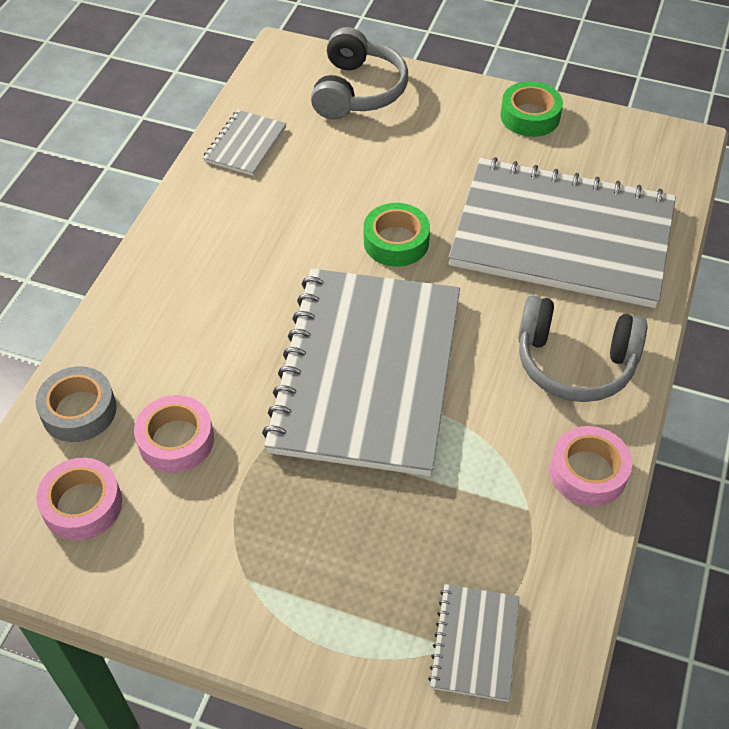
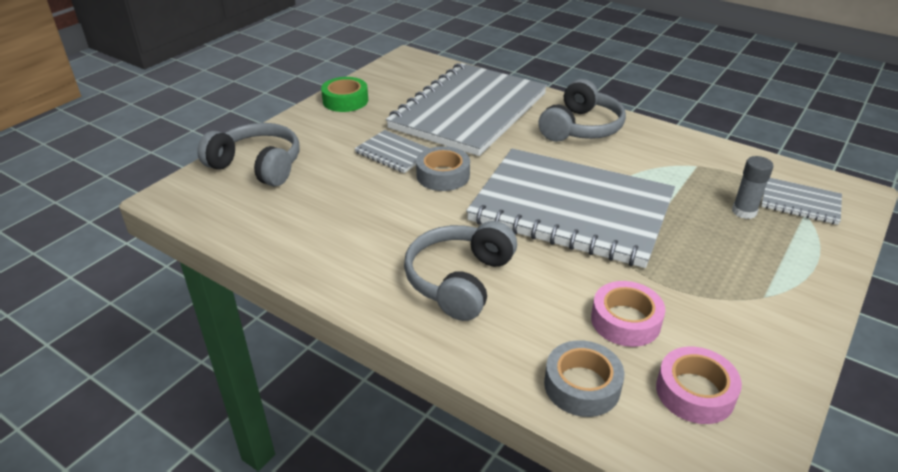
camera: 75 degrees left, 15 degrees down
grey notebook [203,110,286,176] -> grey notebook moved to [354,130,429,173]
green tape [364,203,430,267] -> grey tape [416,146,470,191]
pink tape [550,426,632,506] -> none
none -> grey headphones [404,221,517,321]
none -> grey glue stick [732,156,773,219]

